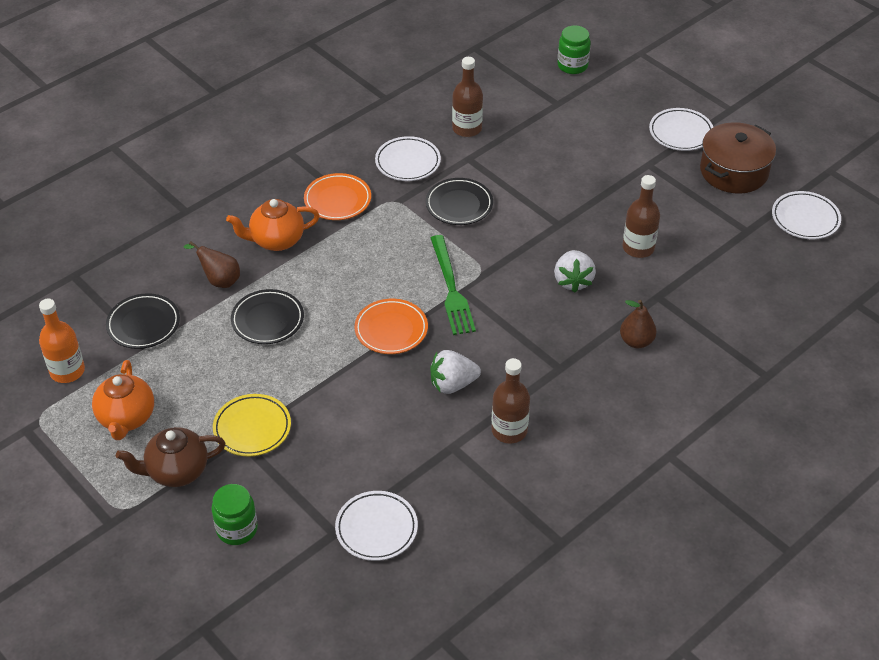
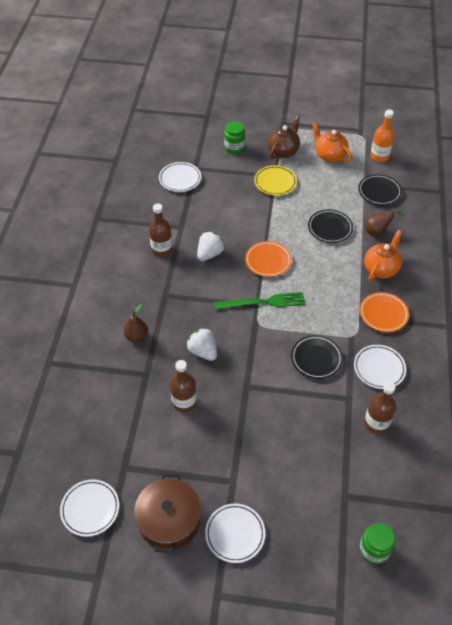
camera: 140 degrees right, 5 degrees up
green fork [431,235,476,335] -> green fork turned 135 degrees clockwise [214,292,305,310]

